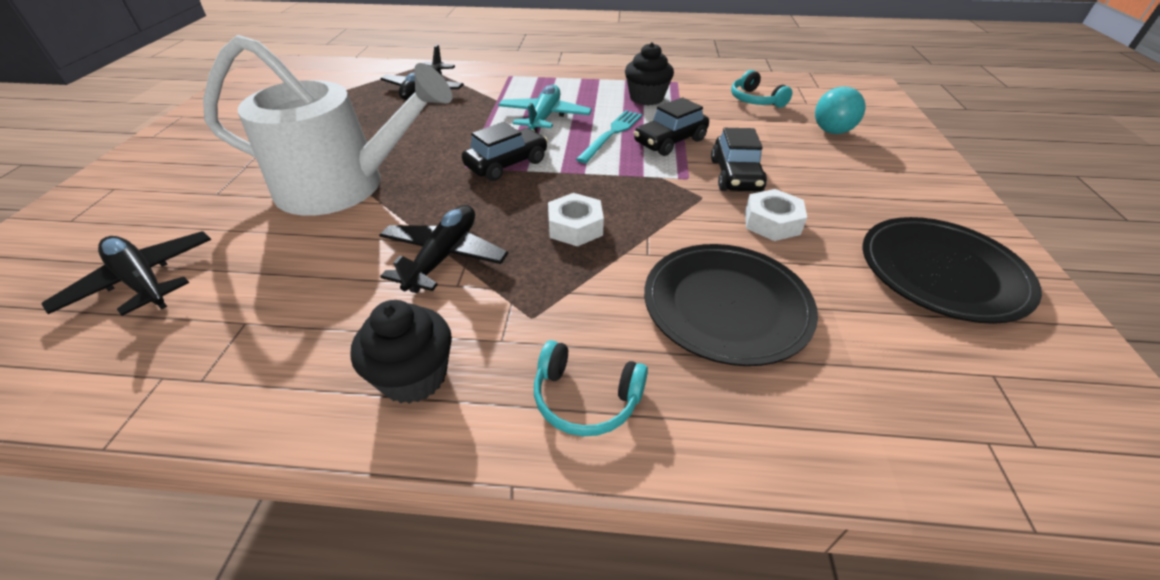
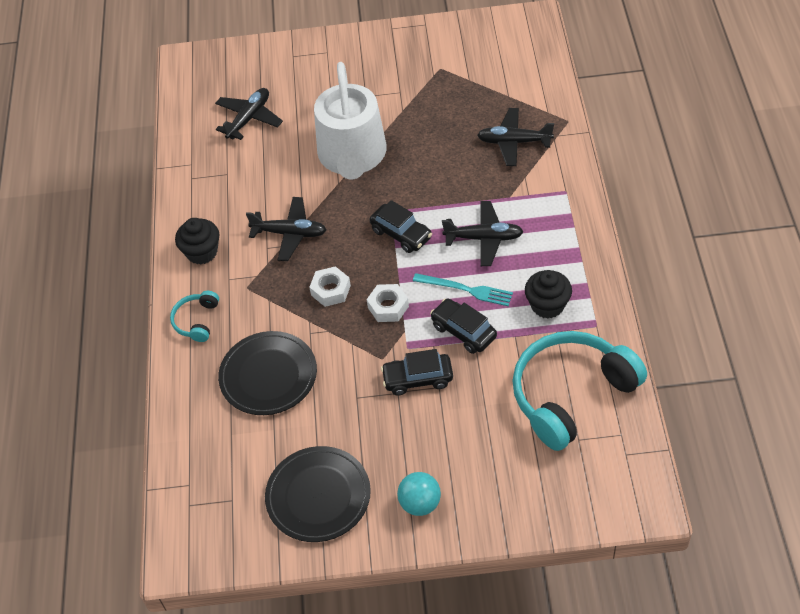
camera: 85 degrees right, 10 degrees up
turquoise plane [498,85,592,133] -> black plane [442,201,524,266]
turquoise headphones [731,70,792,108] -> turquoise headphones [512,331,647,451], size x2.21
white nut [745,189,807,241] -> white nut moved to [367,284,409,322]
turquoise ball [815,86,865,134] -> turquoise ball moved to [397,472,441,516]

